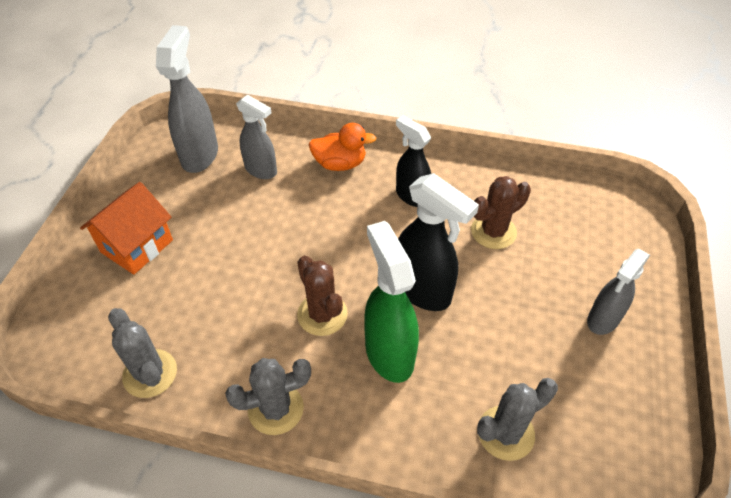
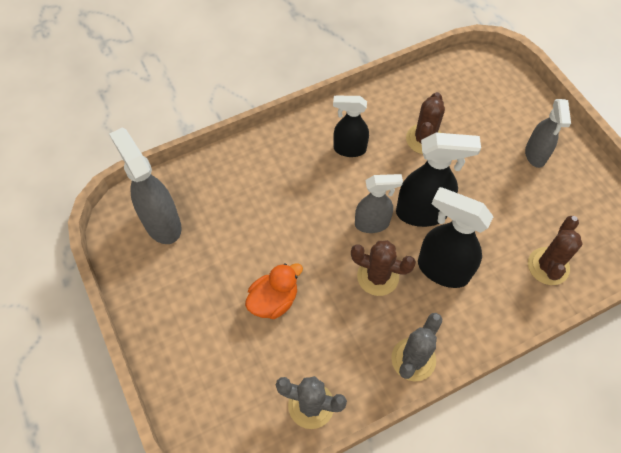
camera: 40 degrees left, 10 degrees up
orange house [80,182,173,275] -> none
grey spray bottle [236,94,277,179] -> grey spray bottle moved to [355,174,403,233]
orange duck [309,123,376,171] -> orange duck moved to [245,263,303,319]
green spray bottle [364,221,419,383] -> black spray bottle [418,187,493,288]
grey cactus [477,378,558,461] -> brown cactus [528,216,582,285]

